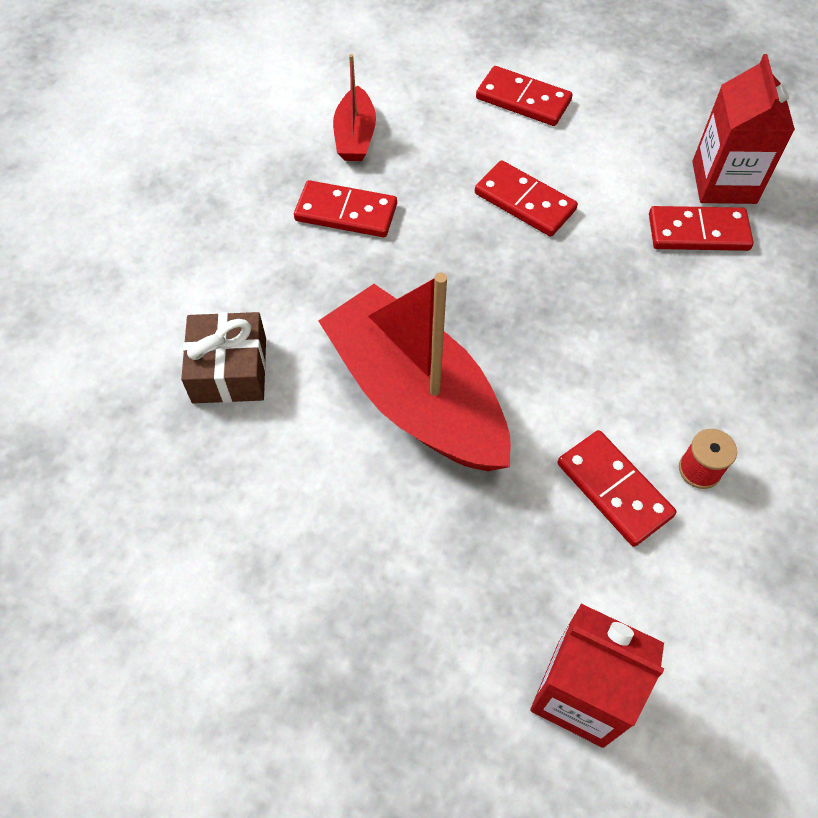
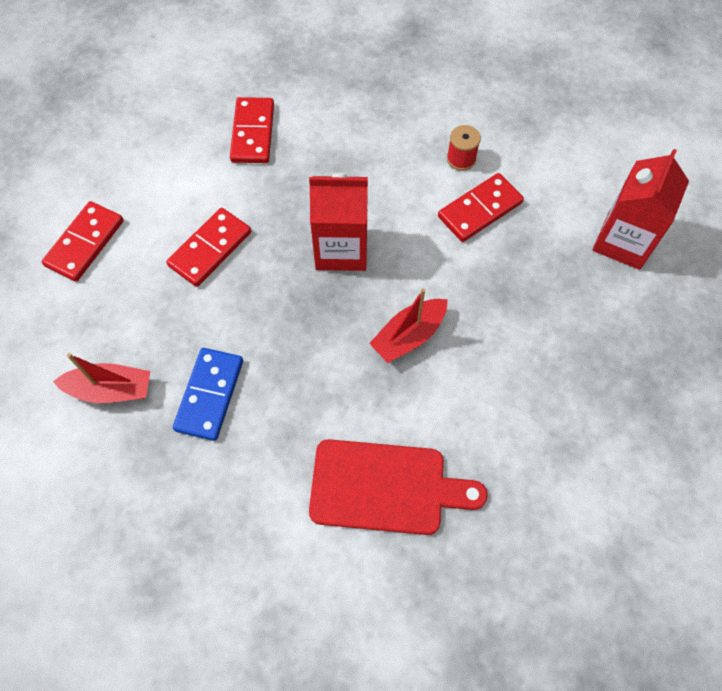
camera: 90 degrees left, 5 degrees up
brown gift [181,312,266,403] -> red cutting board [309,439,488,535]
red domino [294,180,397,237] -> blue domino [173,348,243,441]
red boat [318,273,511,471] -> red boat [369,288,447,363], size x0.47
red carton [692,54,795,204] -> red carton moved to [309,173,368,271]

